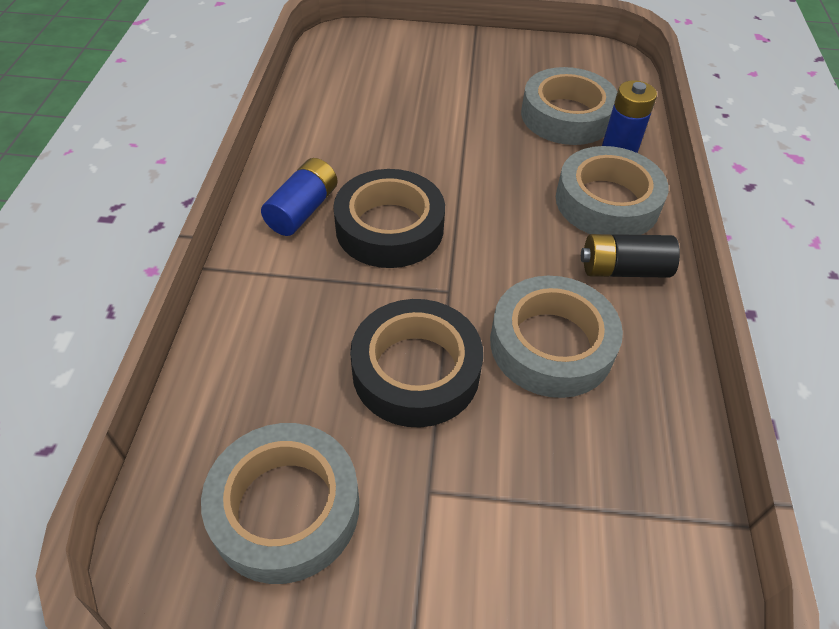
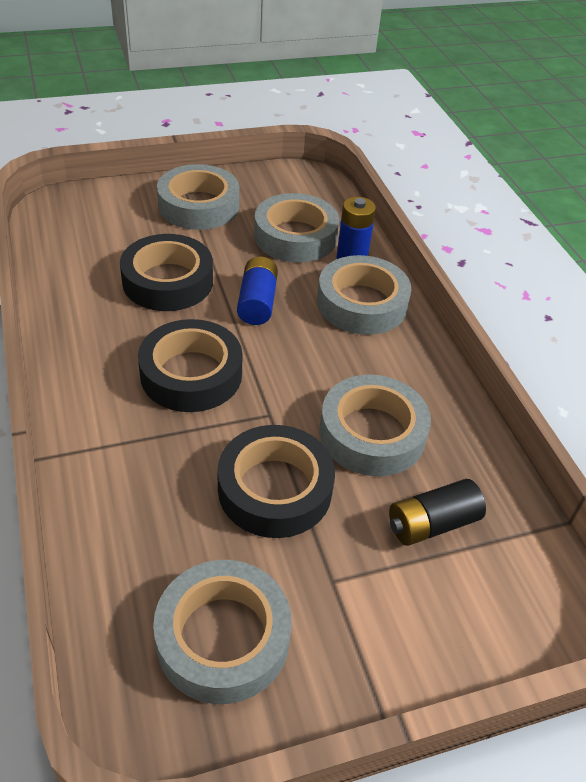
camera: 25 degrees left, 5 degrees down
blue battery [261,158,338,236] -> blue battery moved to [237,256,278,325]
black battery [581,234,680,278] -> black battery moved to [389,479,486,546]
none -> black tape [120,234,213,311]
none -> grey tape [157,164,239,230]

